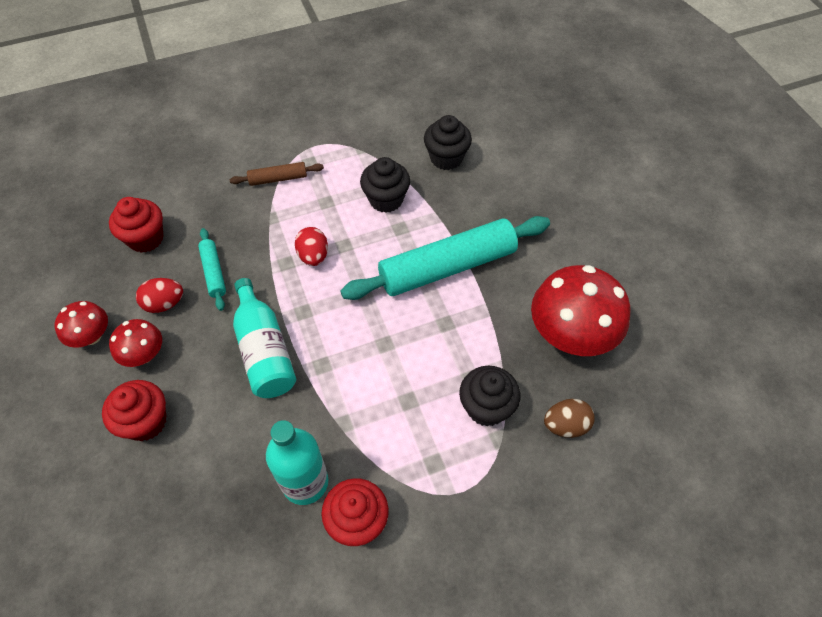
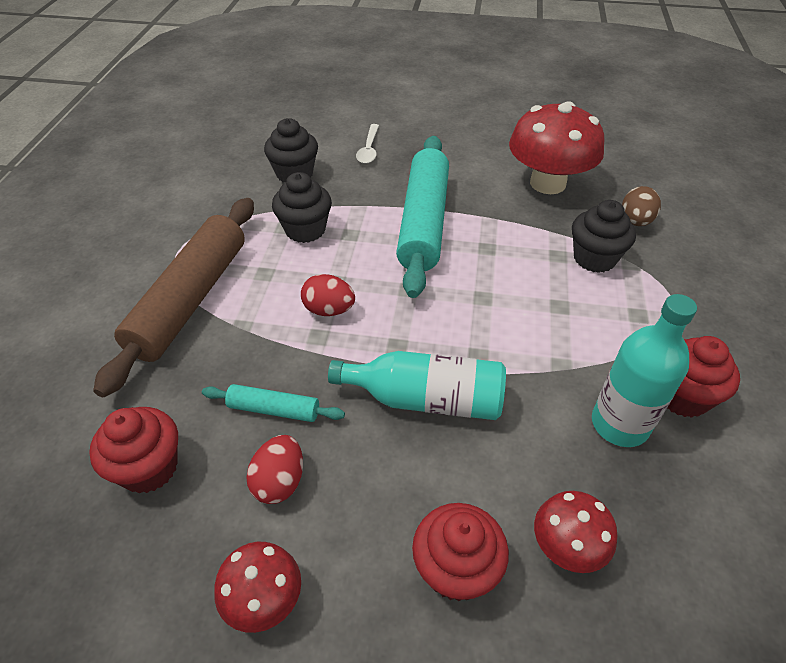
camera: 60 degrees left, 10 degrees down
red mushroom [109,319,162,367] -> red mushroom moved to [534,491,618,573]
brown rolling pin [229,162,324,186] -> brown rolling pin [93,198,254,397], size x2.19
none -> white spoon [356,124,379,164]

